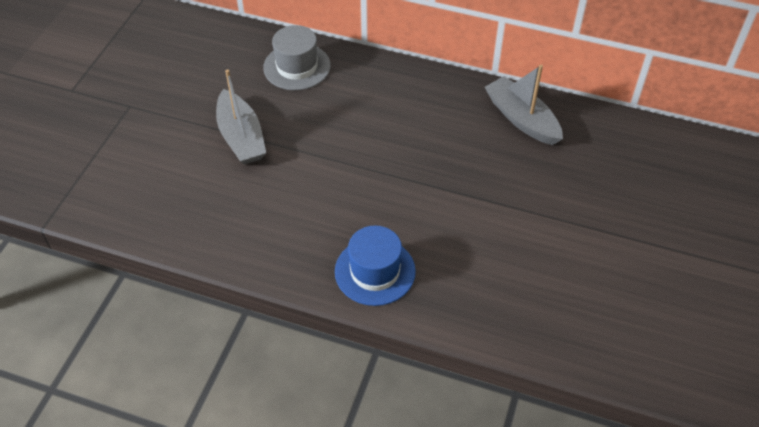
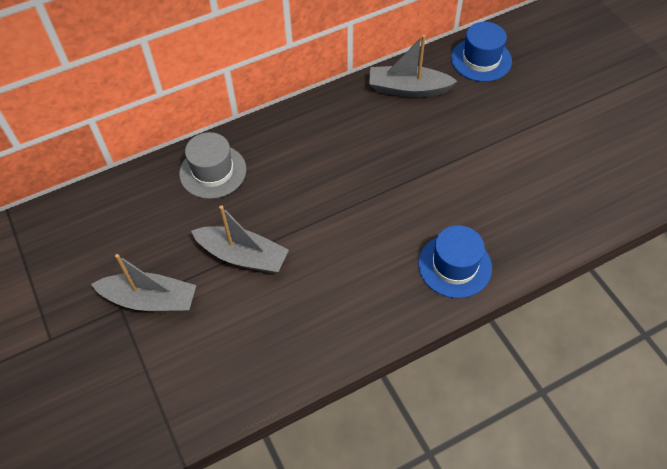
camera: 45 degrees left, 5 degrees up
none -> grey boat [91,254,196,312]
none -> blue hat [451,22,512,82]

